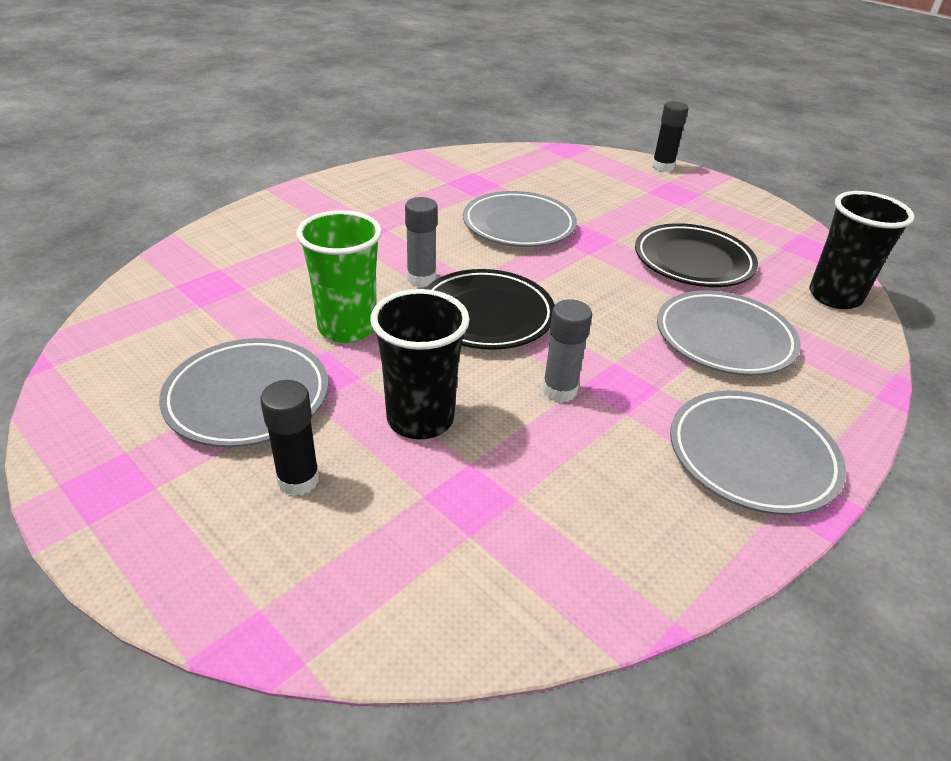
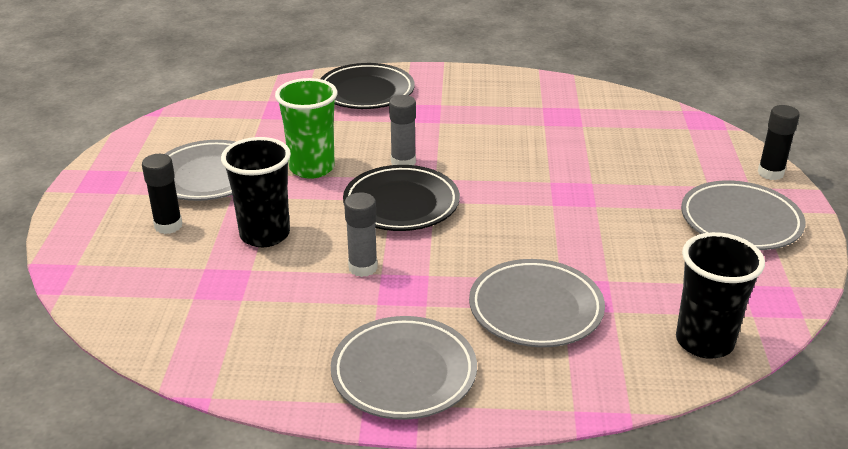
camera: 50 degrees right, 5 degrees down
grey plate [463,191,577,247] -> grey plate moved to [681,181,805,250]
black plate [635,223,758,287] -> black plate moved to [320,63,415,109]

